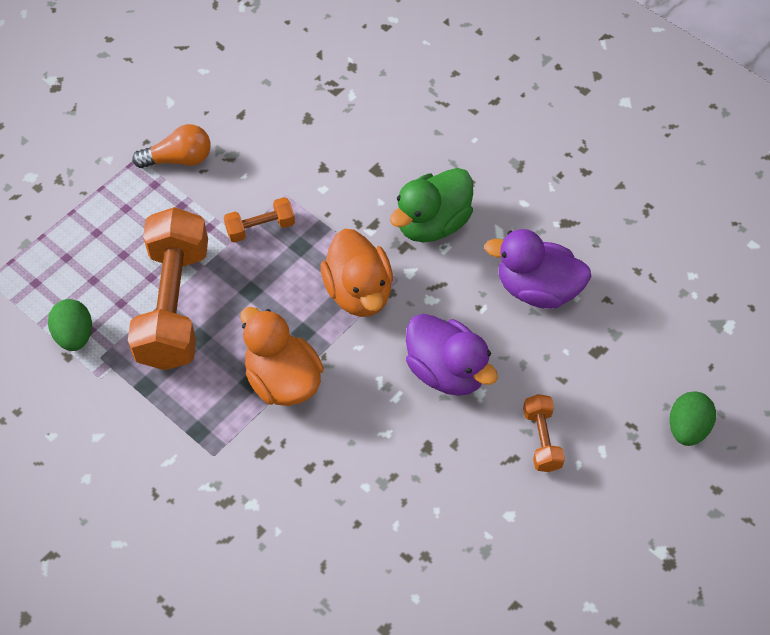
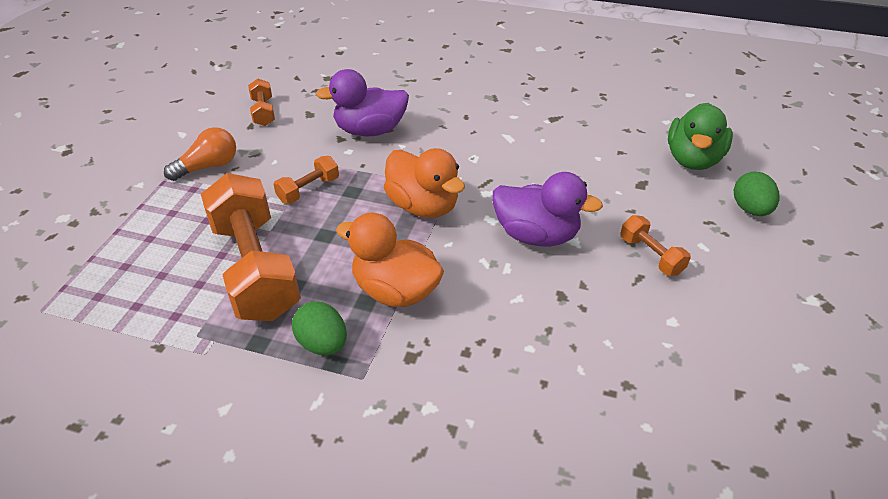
camera: 25 degrees left, 15 degrees down
green egg [48,299,92,351] -> green egg moved to [292,301,347,355]
green duck [390,168,473,242] -> green duck moved to [668,103,733,170]
purple duck [484,229,591,309] -> purple duck moved to [316,69,409,136]
none -> orange dumbbell [248,79,275,126]

